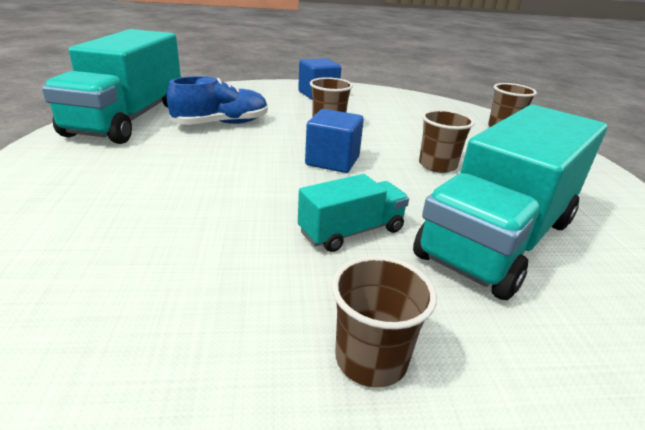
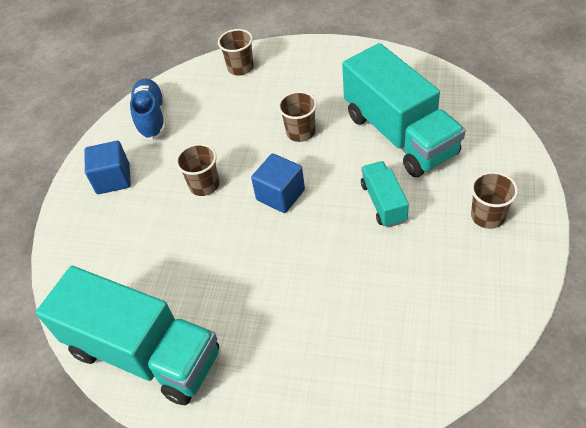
camera: 65 degrees left, 20 degrees up
blue shoe [167,76,268,125] -> blue shoe moved to [130,78,166,140]

